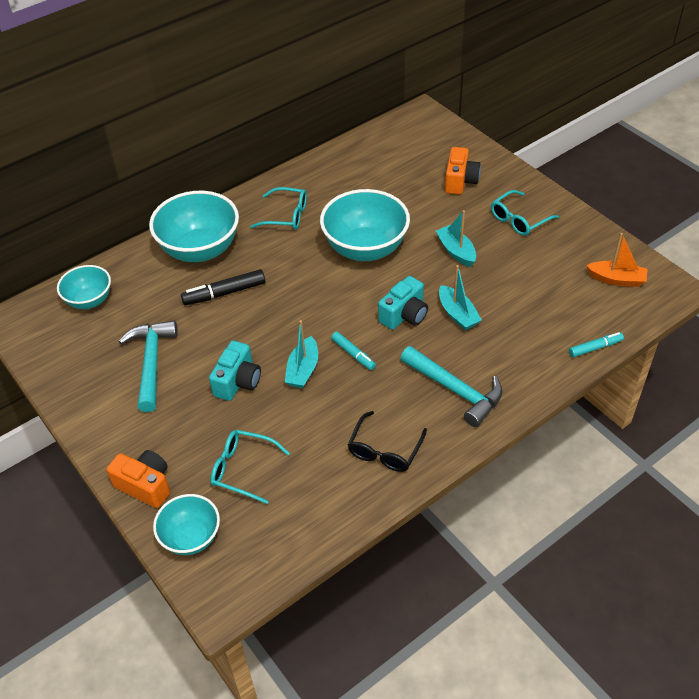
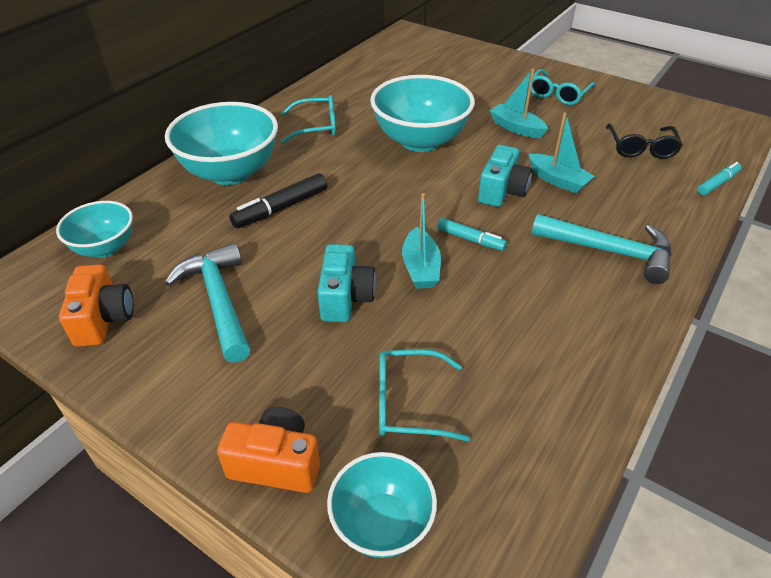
camera: 20 degrees left, 5 degrees down
black glasses [348,411,427,472] -> black glasses moved to [606,123,682,159]
orange camera [445,147,481,195] -> orange camera moved to [59,264,134,347]
orange boat [586,233,648,287] -> none

